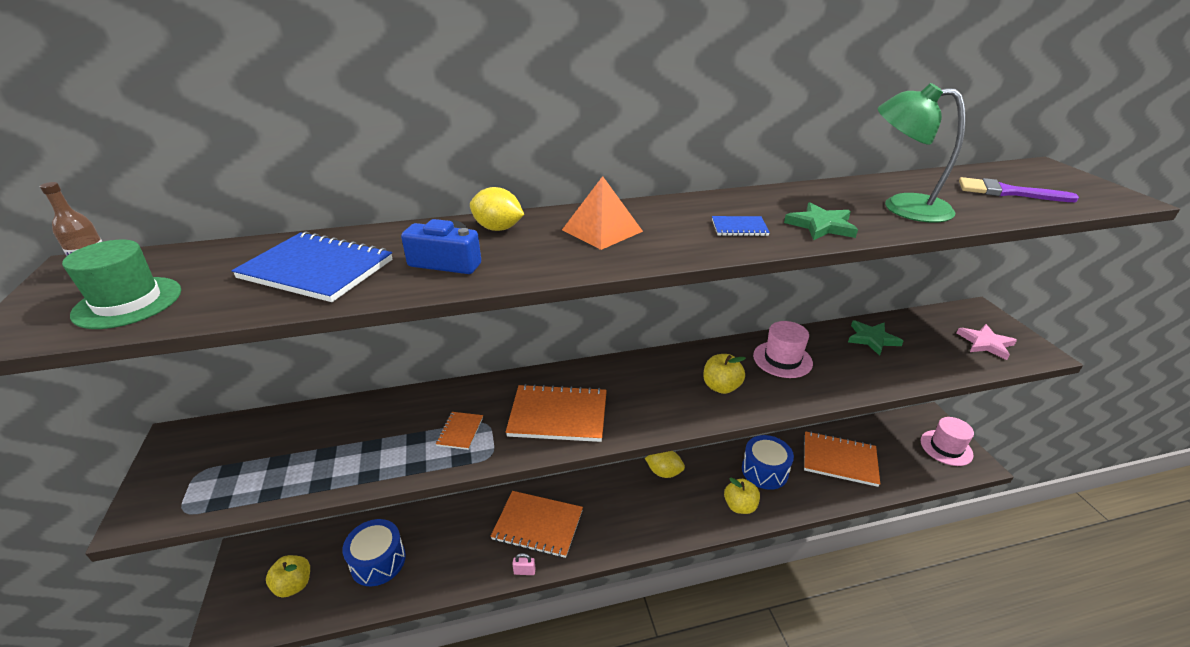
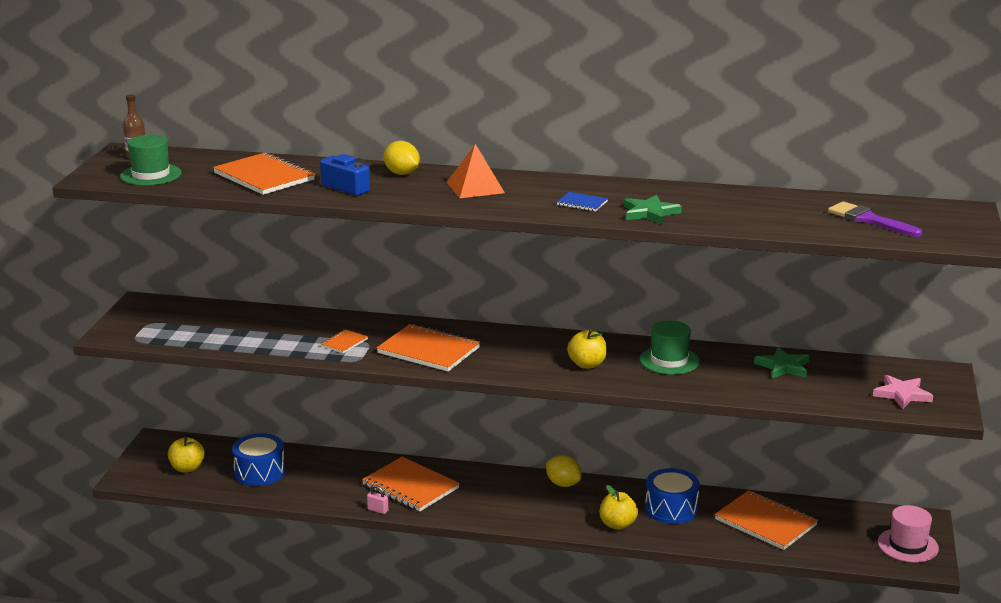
camera: 25 degrees right, 10 degrees down
blue notebook [232,231,393,302] -> orange notebook [213,152,315,195]
pink hat [753,321,813,378] -> green hat [640,321,700,375]
green lamp [878,83,966,223] -> none

